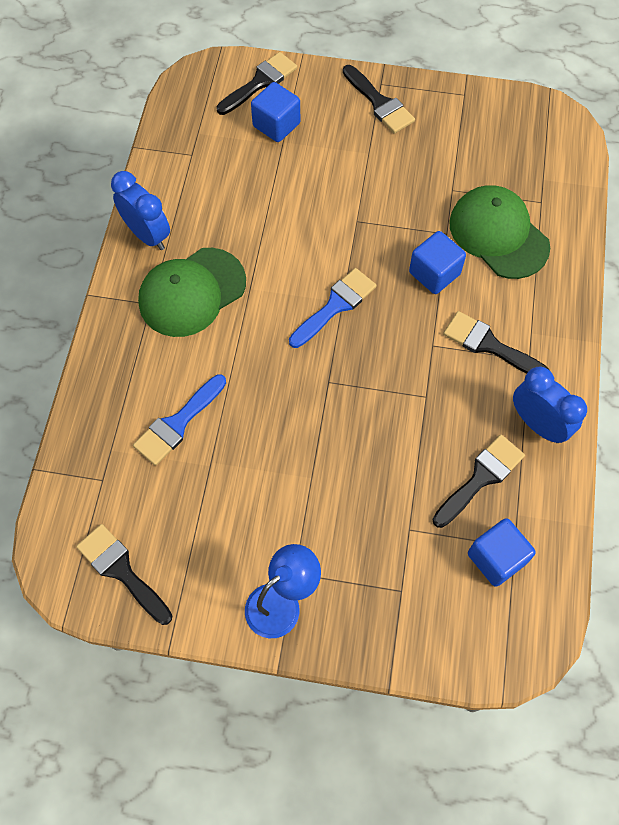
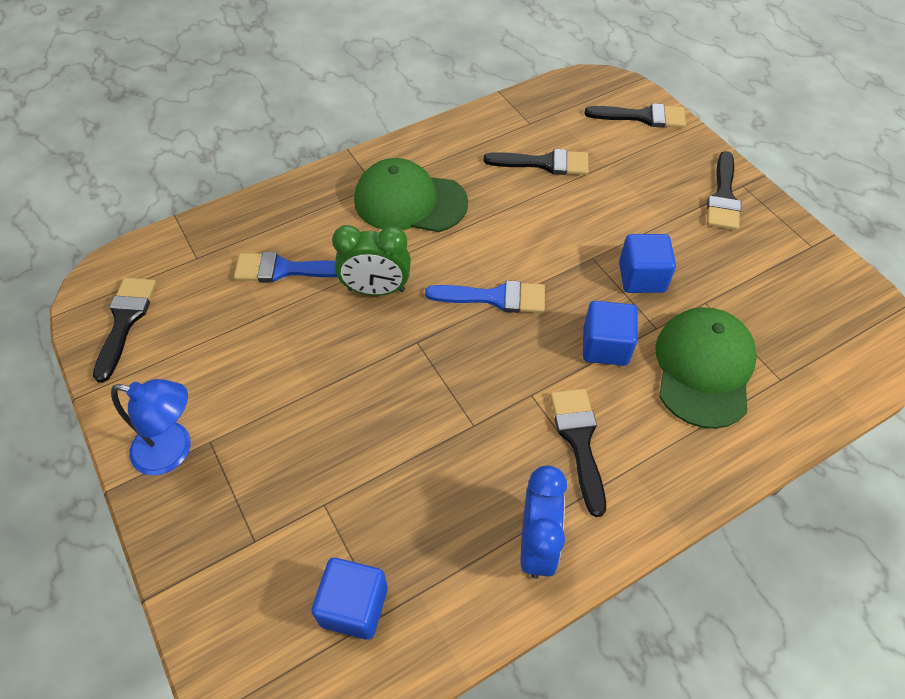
camera: 50 degrees right, 10 degrees down
blue clock [111,171,170,250] -> none
blue cube [251,82,300,142] -> blue cube moved to [619,234,676,293]
black brush [433,435,525,528] -> black brush moved to [483,149,589,175]
none -> green clock [332,225,411,296]

